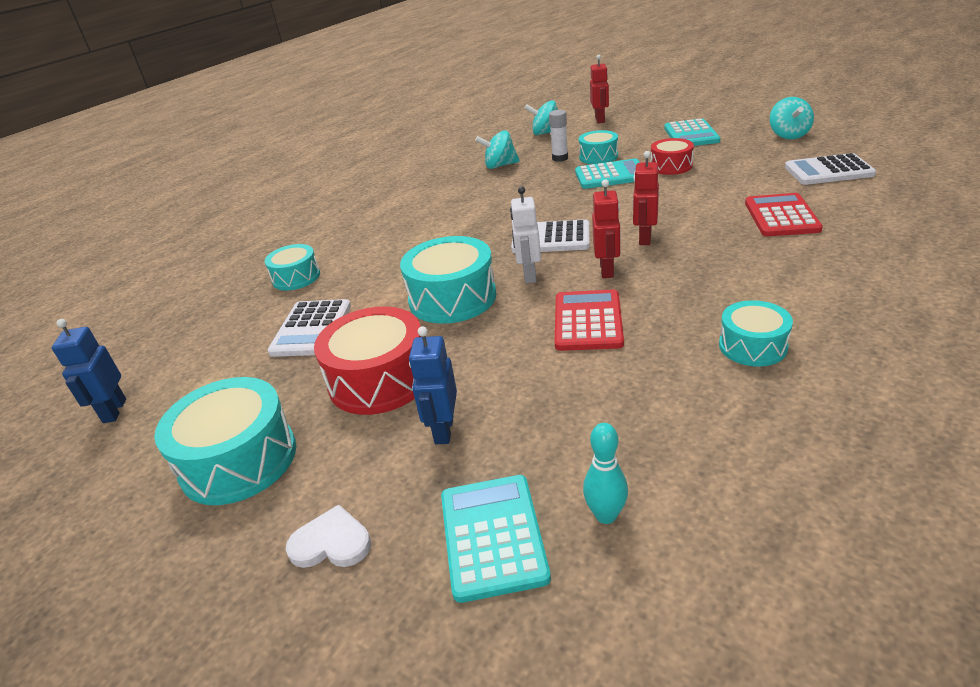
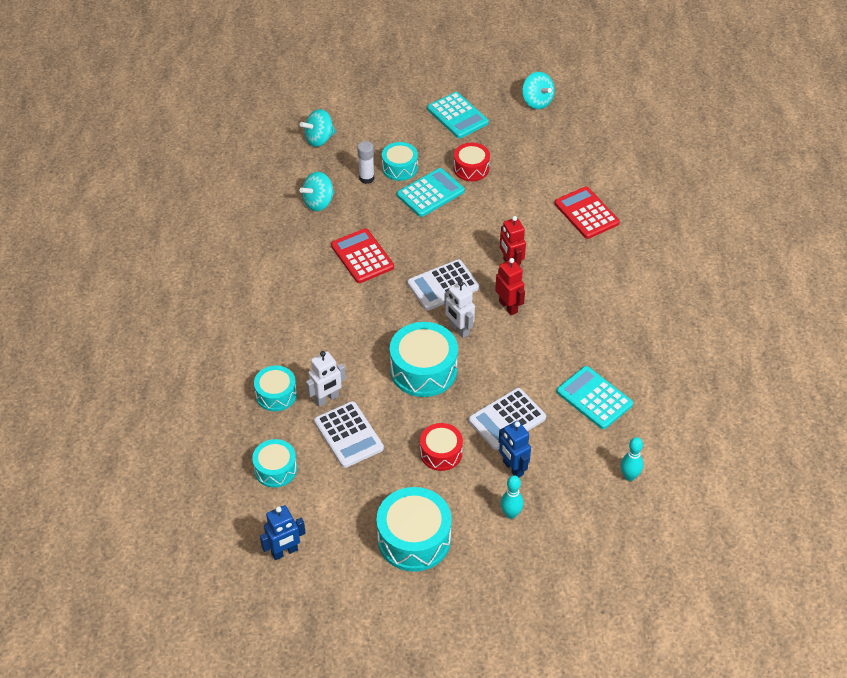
camera: 40 degrees left, 15 degrees up
blue robot [52,319,126,423] -> blue robot turned 75 degrees counterclockwise [260,505,305,560]
white heart [285,504,371,568] -> none
red drum [314,306,422,415] -> red drum [420,423,463,471], size x0.60
turquoise calculator [441,475,551,603] -> turquoise calculator moved to [557,366,633,429]
red calculator [555,290,624,351] -> red calculator moved to [331,228,394,283]
red robot [590,55,609,123] -> none
turquoise drum [719,300,793,366] -> turquoise drum moved to [252,439,297,488]
white calculator [785,153,876,185] -> white calculator moved to [468,388,546,450]
none -> white robot [306,351,346,407]
none -> turquoise bowling pin [500,475,524,519]

